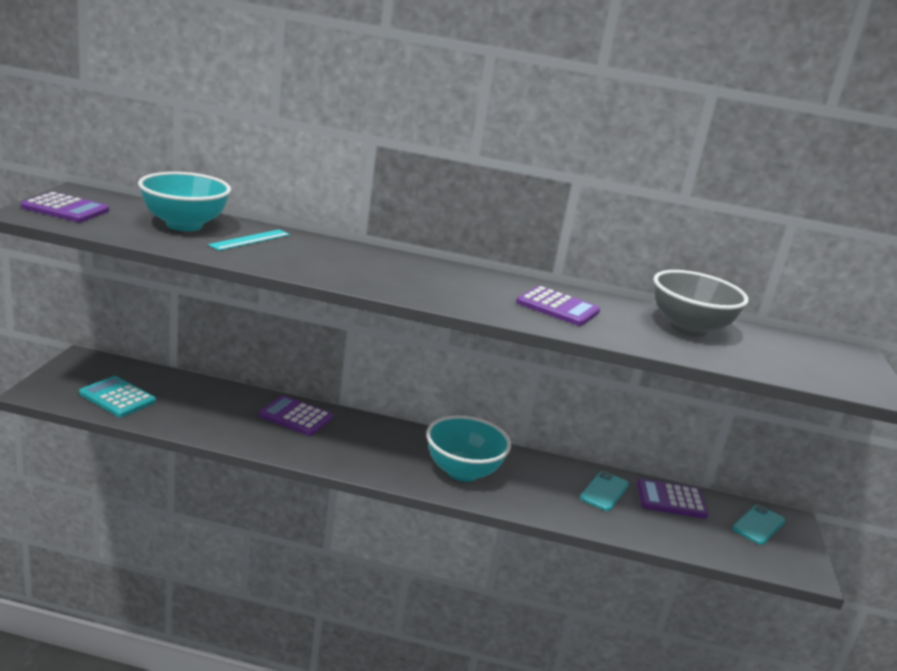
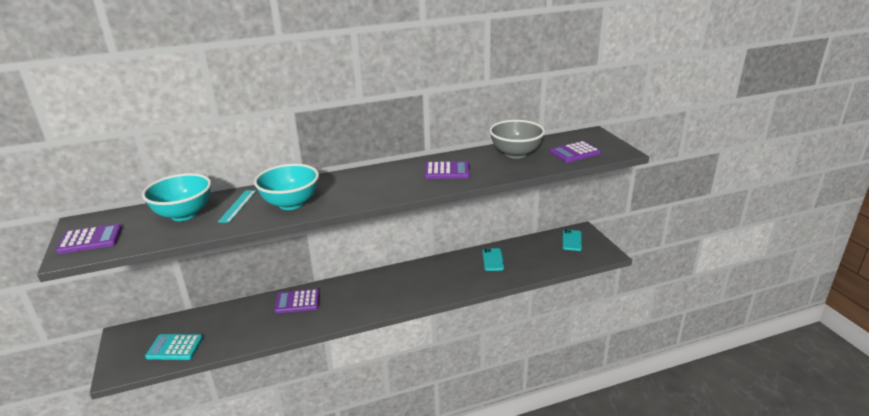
camera: 25 degrees left, 5 degrees up
turquoise bowl [426,415,511,482] -> turquoise bowl moved to [254,164,319,210]
purple calculator [637,479,708,519] -> purple calculator moved to [550,141,601,163]

